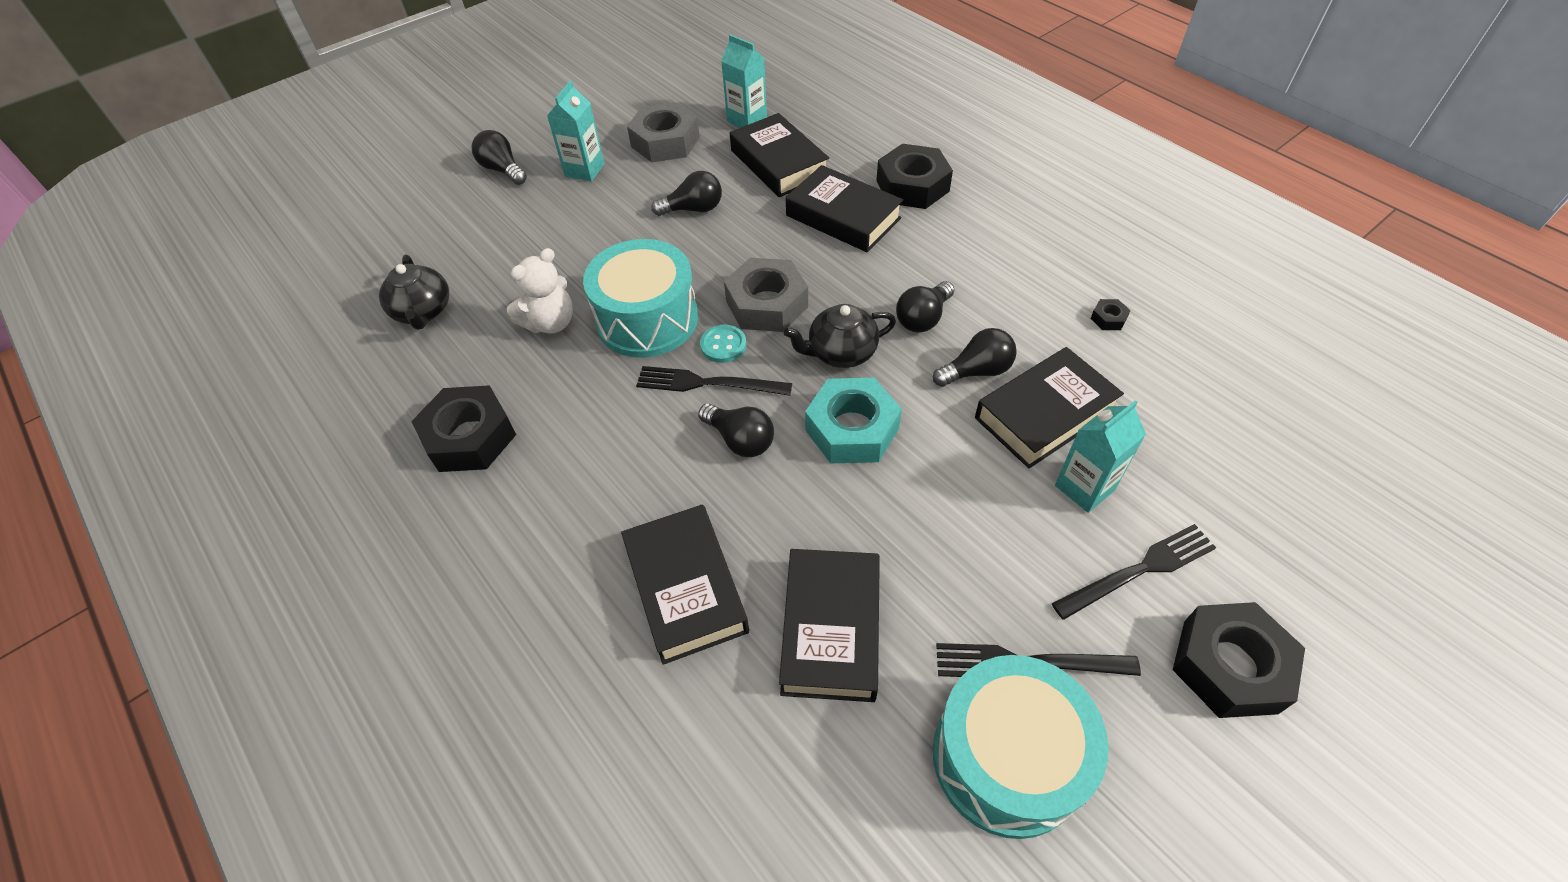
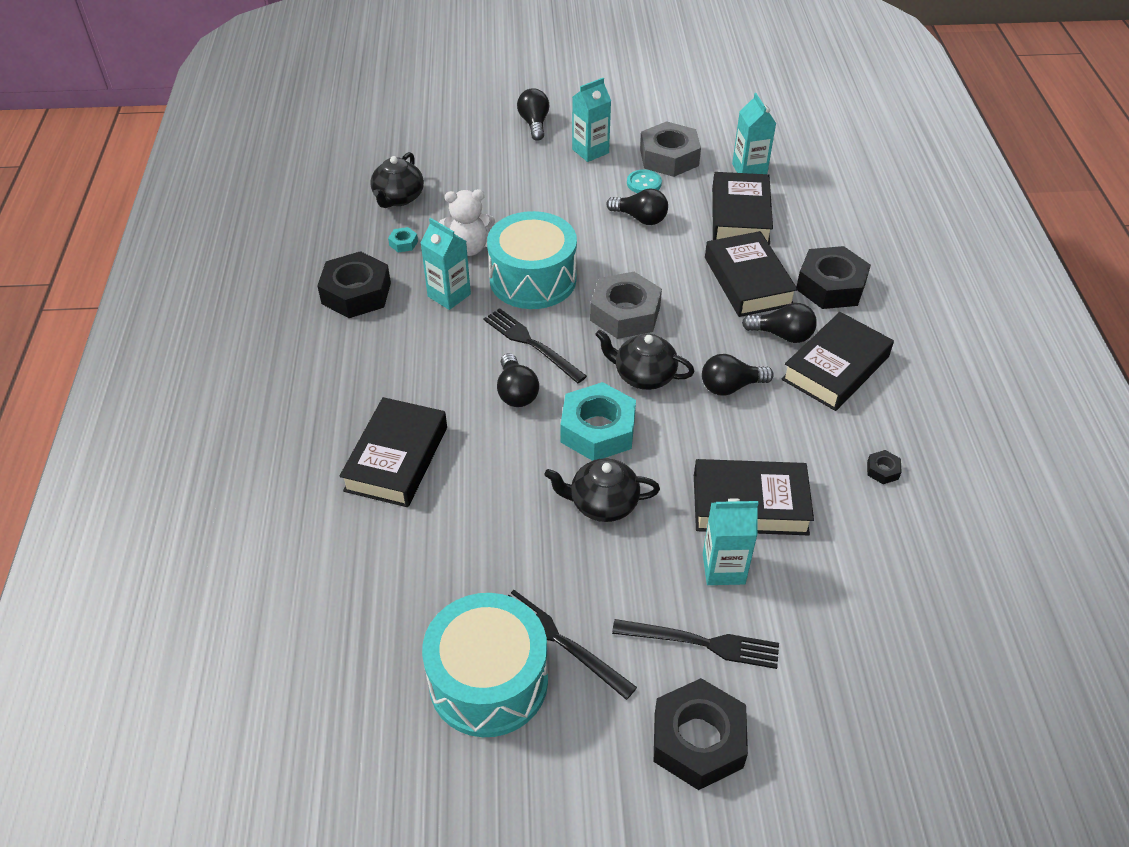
camera: 35 degrees right, 5 degrees down
turquoise button [700,325,746,363] -> turquoise button moved to [627,169,662,193]
black book [779,549,880,702] -> black book moved to [781,312,894,411]
black light bulb [933,328,1017,387] -> black light bulb moved to [742,303,817,343]
none -> turquoise nut [388,227,418,252]
none -> turquoise carton [421,218,471,310]
none -> black teapot [544,458,660,522]

